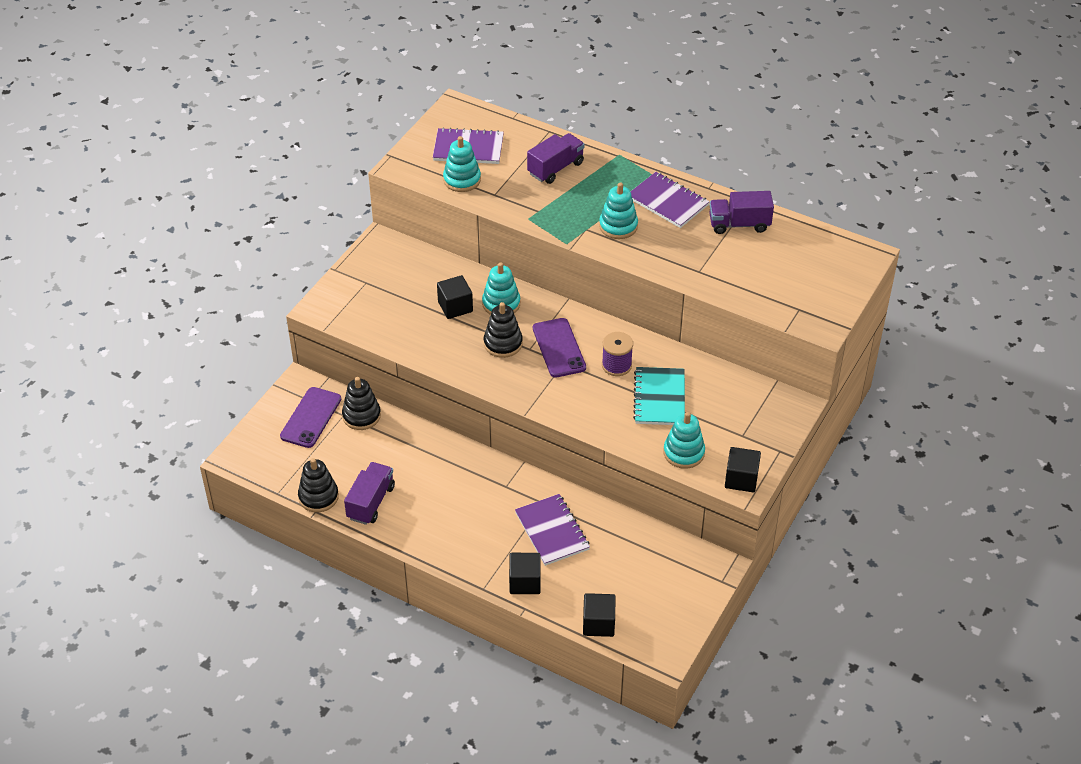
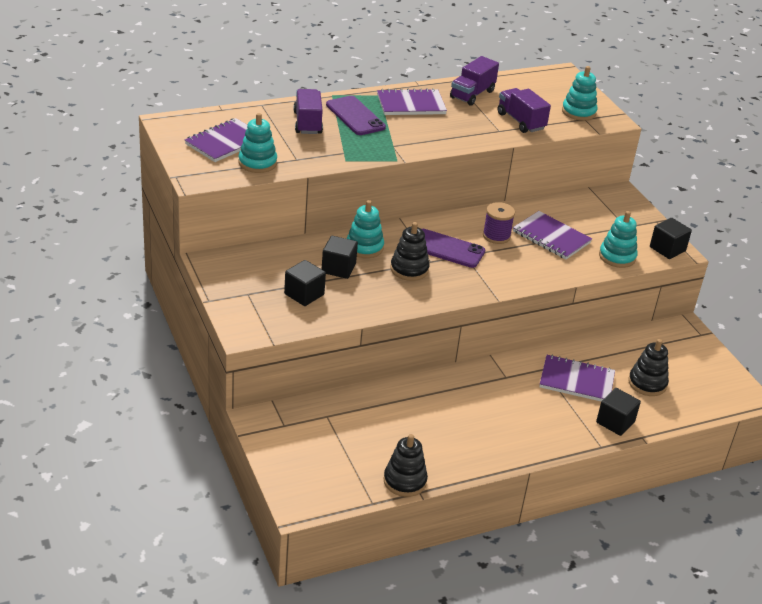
camera: 55 degrees left, 10 degrees down
purple phone [280,387,341,448] -> purple phone moved to [326,96,386,135]
black stacking toy [342,377,381,430] -> black stacking toy moved to [628,339,669,396]
purple truck [344,462,395,525] -> purple truck moved to [498,88,551,133]
black cube [583,593,616,637] -> black cube moved to [284,260,326,306]
turquoise stacking toy [599,182,638,239] -> turquoise stacking toy moved to [562,66,598,121]
turquoise notebook [633,367,685,425] -> purple notebook [513,211,592,259]

